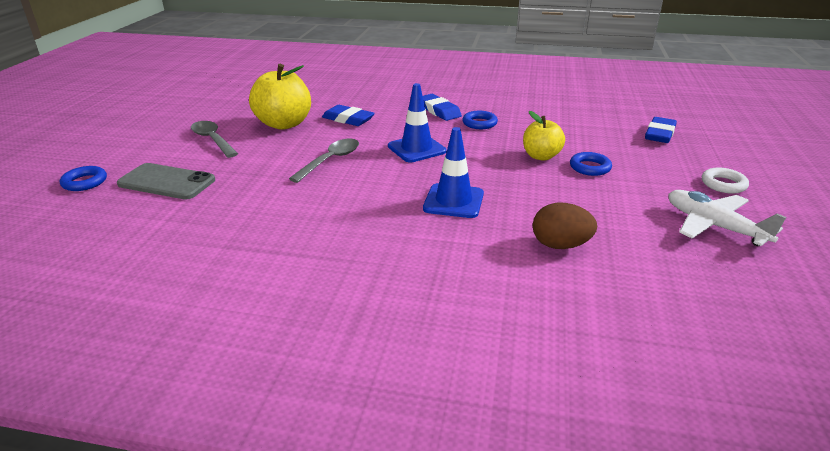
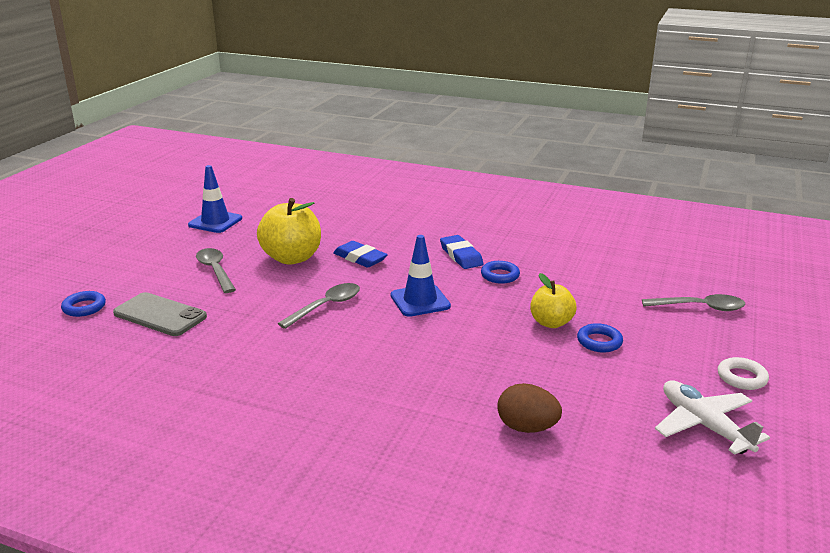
camera: 10 degrees right, 5 degrees down
blue traffic cone [423,127,484,218] -> blue traffic cone moved to [188,165,242,233]
blue eraser [645,117,677,143] -> grey spoon [642,294,745,311]

